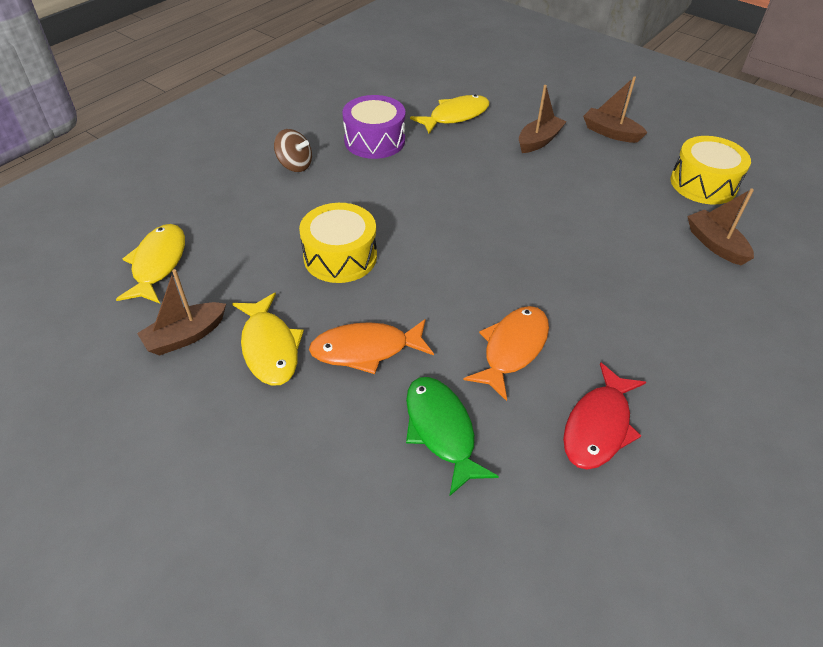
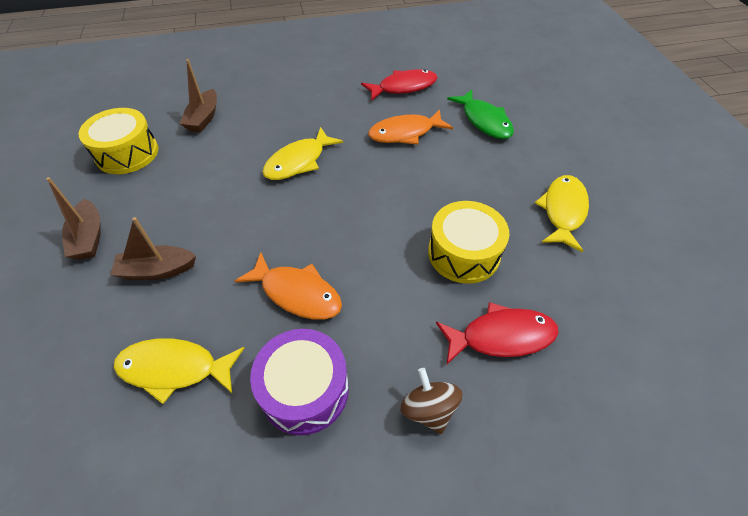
camera: 140 degrees left, 5 degrees up
yellow fish [116,224,185,303] -> yellow fish moved to [262,127,343,180]
brown boat [137,269,226,356] -> none
orange fish [309,319,434,374] -> orange fish moved to [235,252,342,320]
green fish [406,377,499,496] -> green fish turned 45 degrees counterclockwise [447,89,514,139]
none -> red fish [436,302,559,364]

